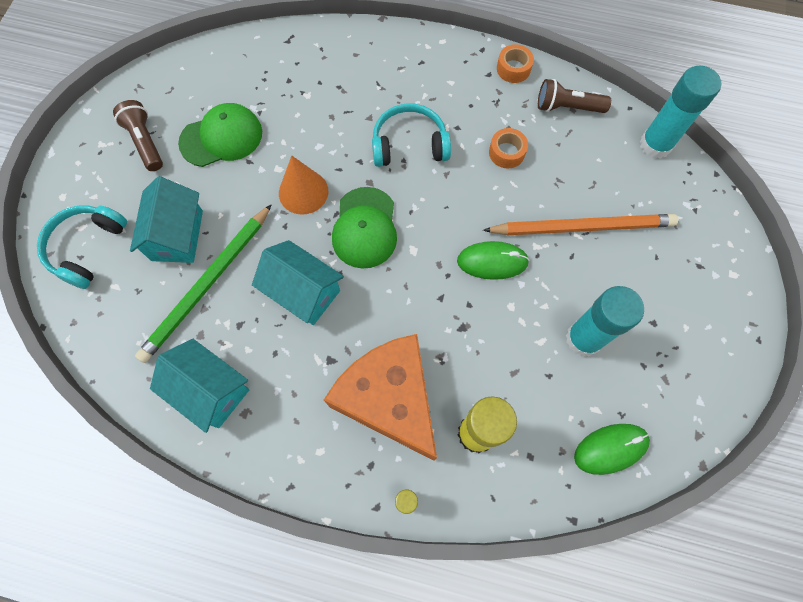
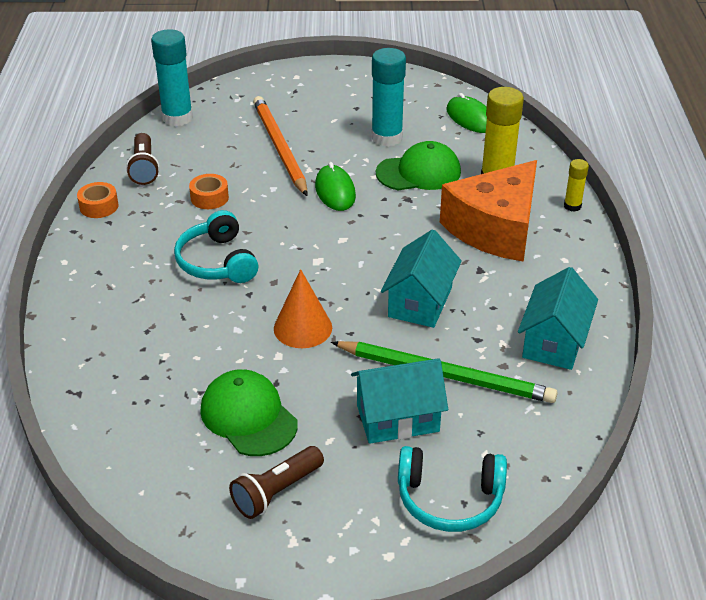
camera: 105 degrees left, 30 degrees down
green cap [332,187,397,269] -> green cap moved to [376,141,461,190]

